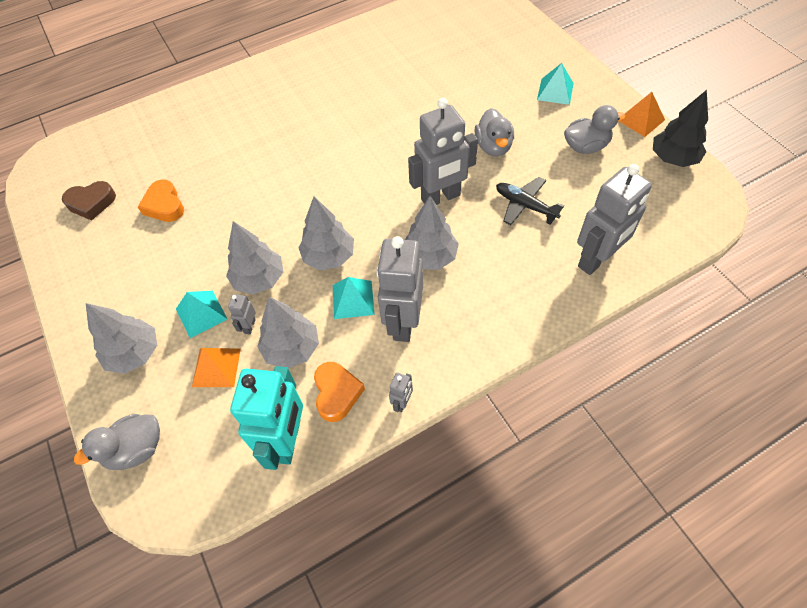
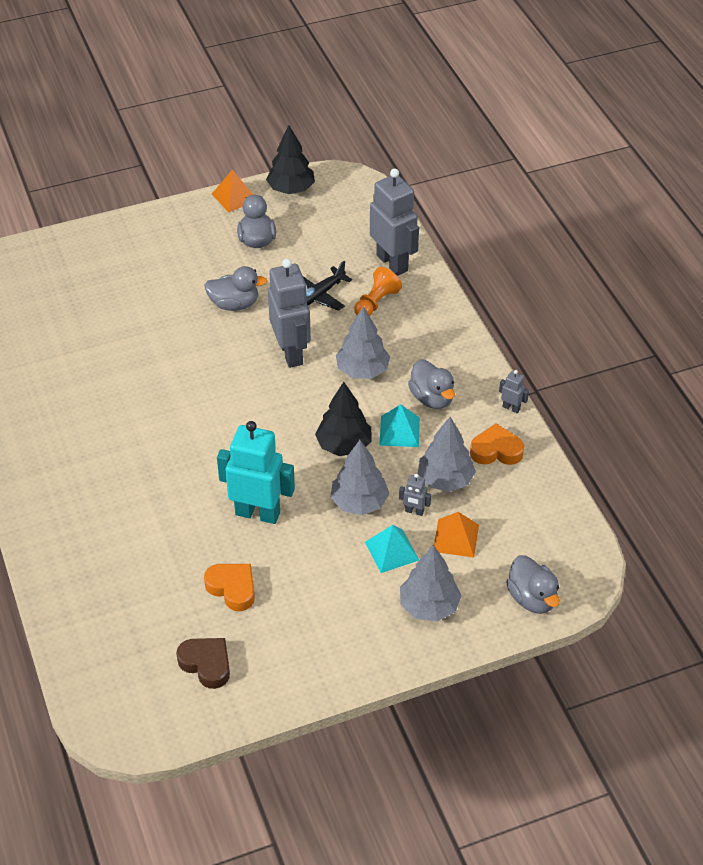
camera: 85 degrees left, 10 degrees down
brown heart [62,181,116,221] -> brown heart turned 45 degrees counterclockwise [176,638,230,689]
orange heart [138,180,184,222] -> orange heart turned 120 degrees counterclockwise [204,564,255,611]
turquoise robot [230,366,303,470] -> turquoise robot moved to [217,421,295,524]
grey tree [298,197,354,270] -> black tree [315,382,372,456]
grey robot [377,236,423,342] -> grey duck [408,360,455,409]
turquoise pyramid [537,63,574,105] -> none
none -> orange pawn [354,267,402,316]

